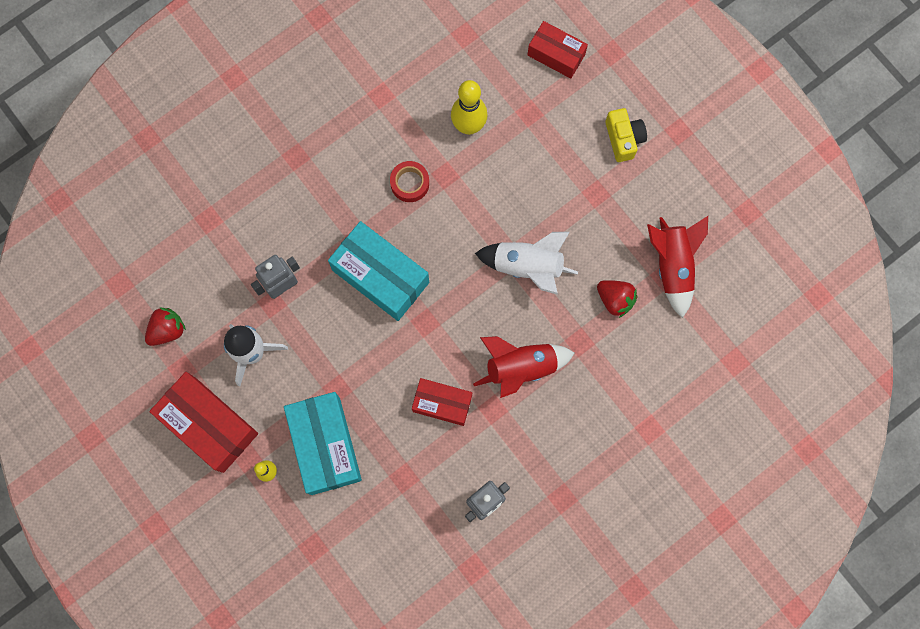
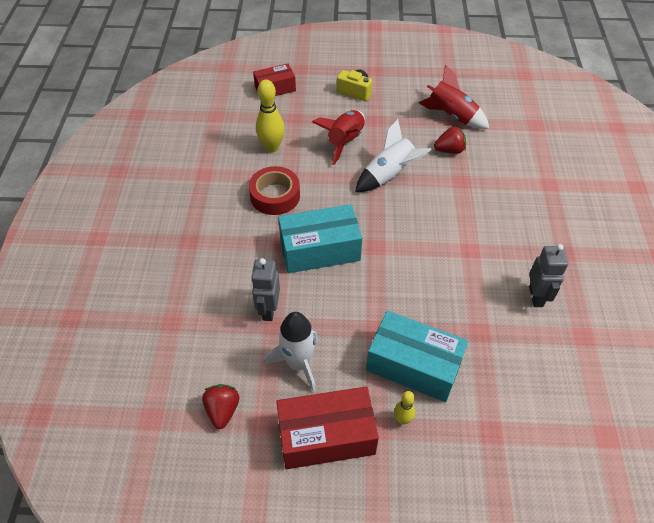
camera: 50 degrees left, 25 degrees down
red tape [390,161,429,202] -> red tape [249,166,300,215], size x1.56
red box [412,378,472,426] -> none
red rocket [473,336,574,398] -> red rocket moved to [312,110,365,165]

